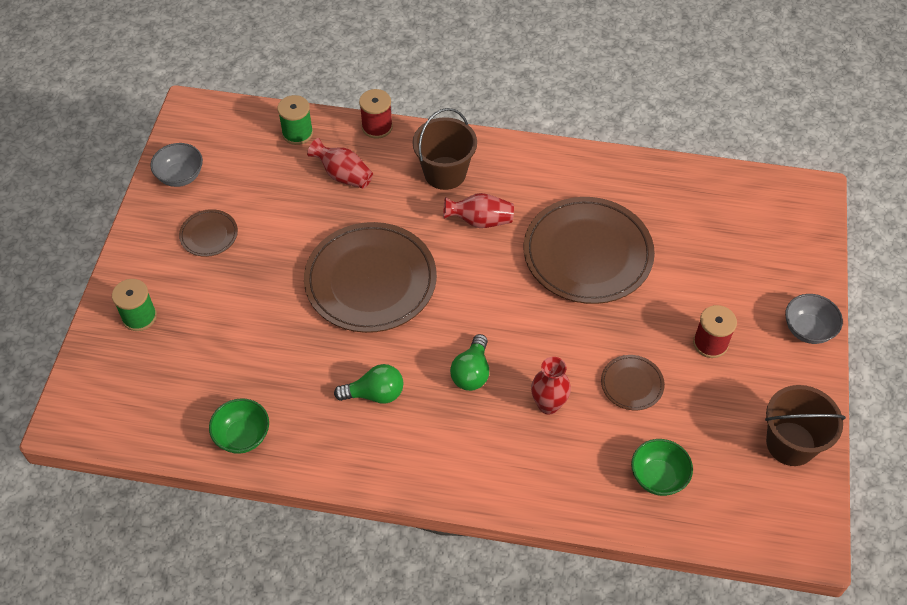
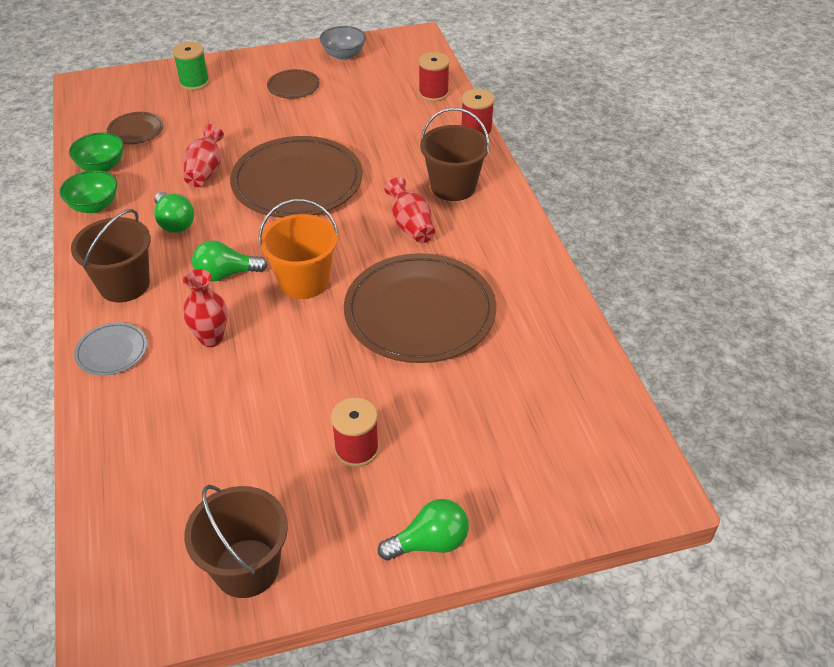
camera: 65 degrees right, 10 degrees down
green spool [277,95,313,145] -> red spool [419,52,450,102]
red vase [307,138,373,189] -> red vase moved to [184,124,224,187]
brown plate [601,355,665,410] -> brown plate moved to [107,112,164,144]
green bowl [631,439,693,496] -> green bowl moved to [60,170,117,213]
grey bowl [785,294,843,344] -> green light bulb [378,499,469,561]
none -> brown bucket [71,209,151,302]
none -> grey plate [74,322,147,376]
none -> orange bucket [259,199,338,299]

